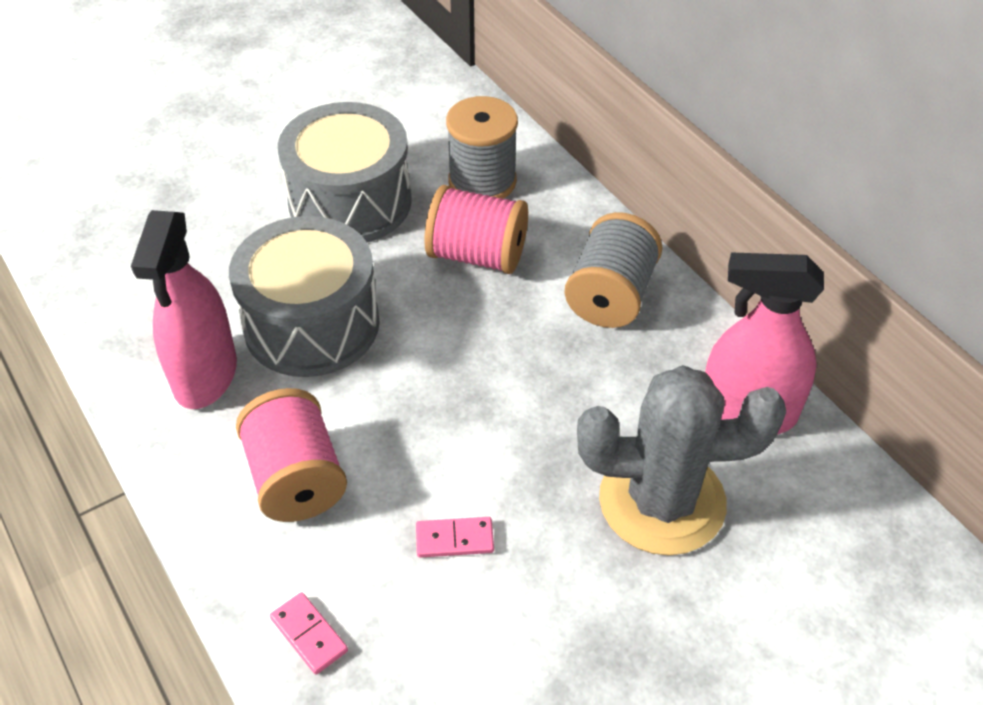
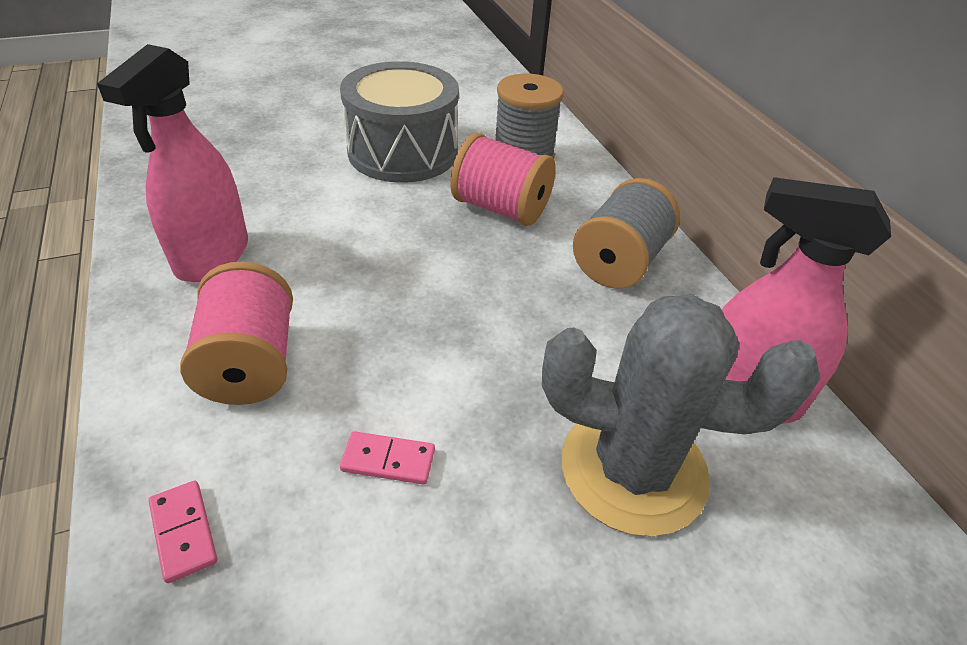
camera: 10 degrees right, 5 degrees down
grey drum [229,216,380,377] -> none

